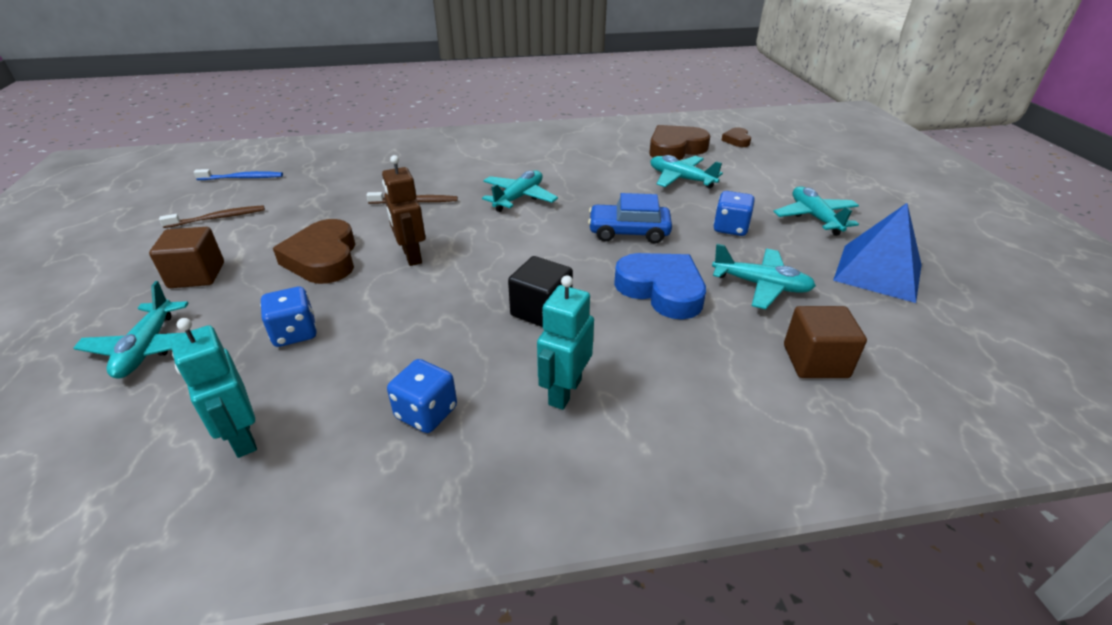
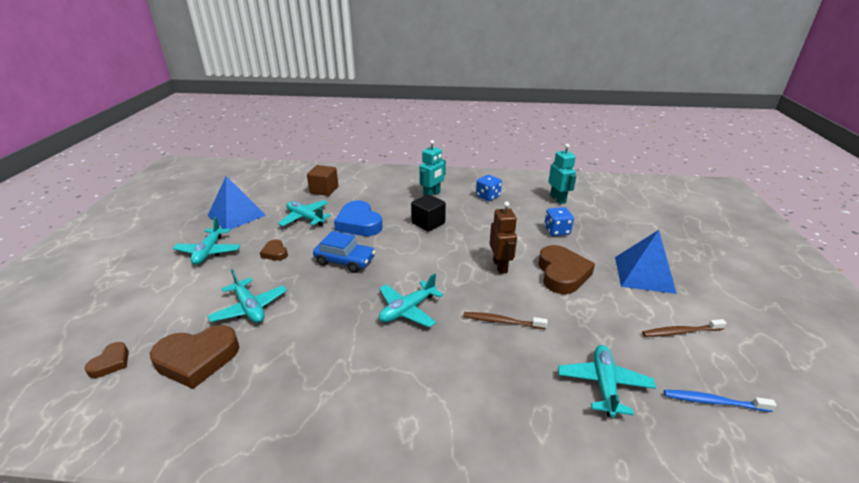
camera: 165 degrees left, 5 degrees down
turquoise plane [73,281,189,379] -> turquoise plane moved to [558,345,656,417]
brown cube [149,227,224,288] -> blue pyramid [615,230,677,294]
blue dice [713,191,755,236] -> brown heart [260,239,288,261]

